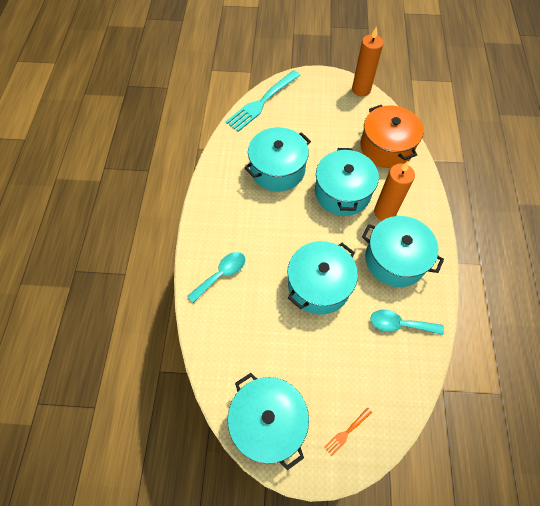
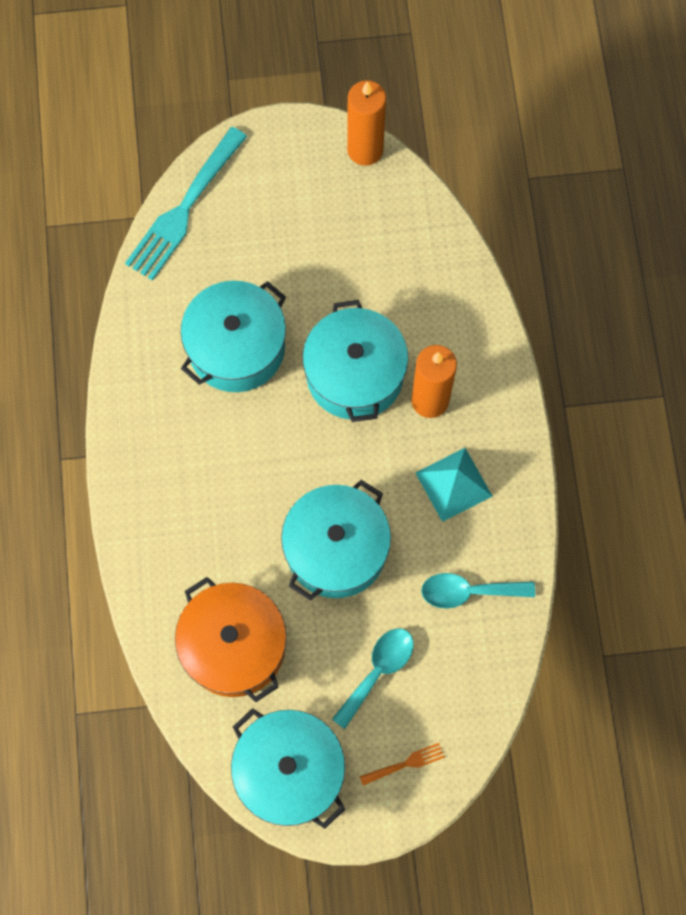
camera: 10 degrees left, 10 degrees up
turquoise spoon [187,252,245,303] -> turquoise spoon moved to [332,628,414,729]
orange fork [324,407,372,456] -> orange fork turned 150 degrees counterclockwise [360,743,445,785]
orange pot [360,105,424,168] -> orange pot moved to [175,577,287,702]
turquoise pot [362,216,444,287] -> turquoise pyramid [416,448,492,522]

